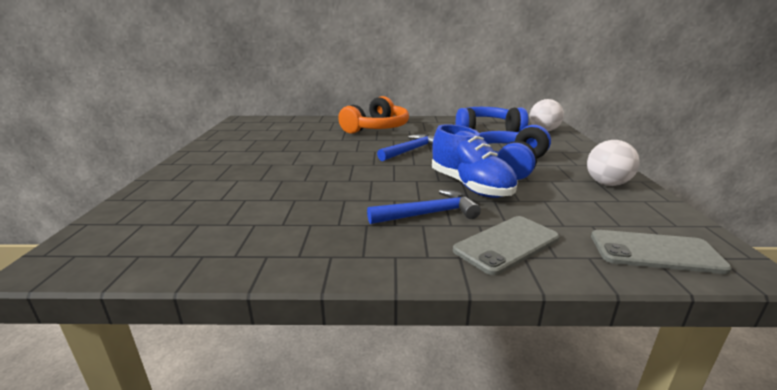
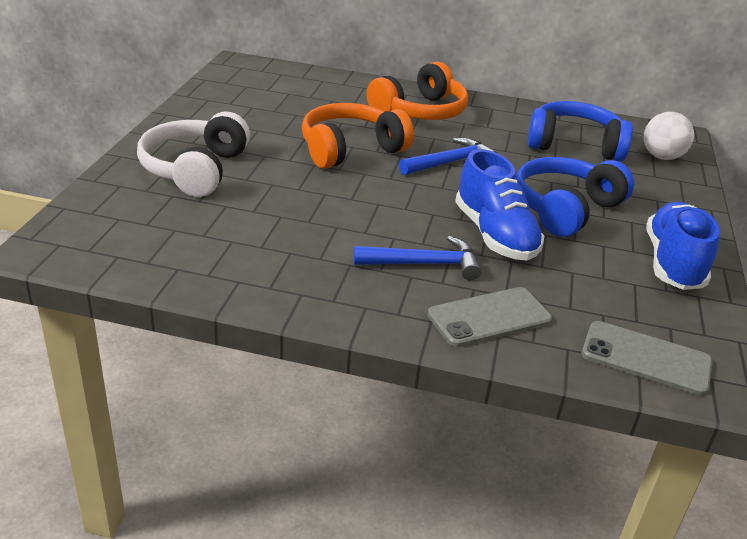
camera: 10 degrees right, 10 degrees up
white ball [587,140,640,186] -> blue shoe [646,202,720,290]
none -> white headphones [137,112,250,197]
none -> orange headphones [302,103,414,169]

